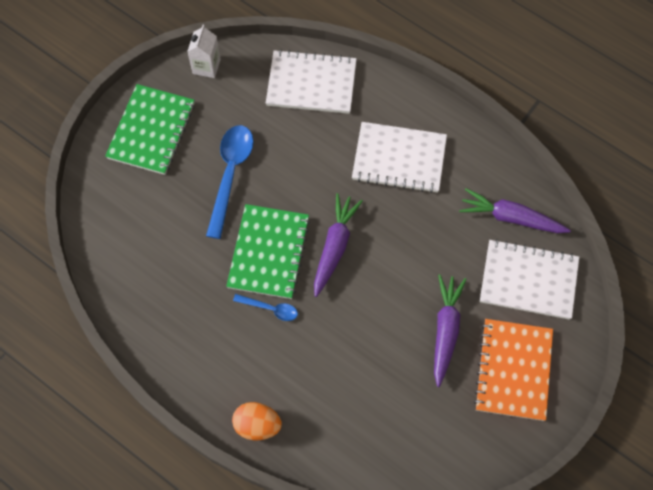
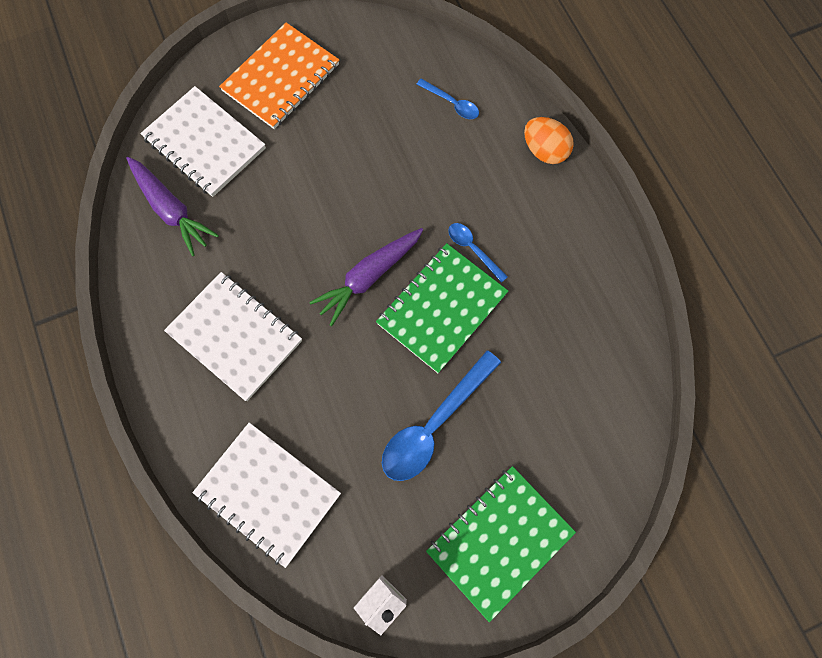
camera: 150 degrees left, 5 degrees up
purple carrot [434,274,467,387] -> none
none -> blue spoon [417,78,479,119]

